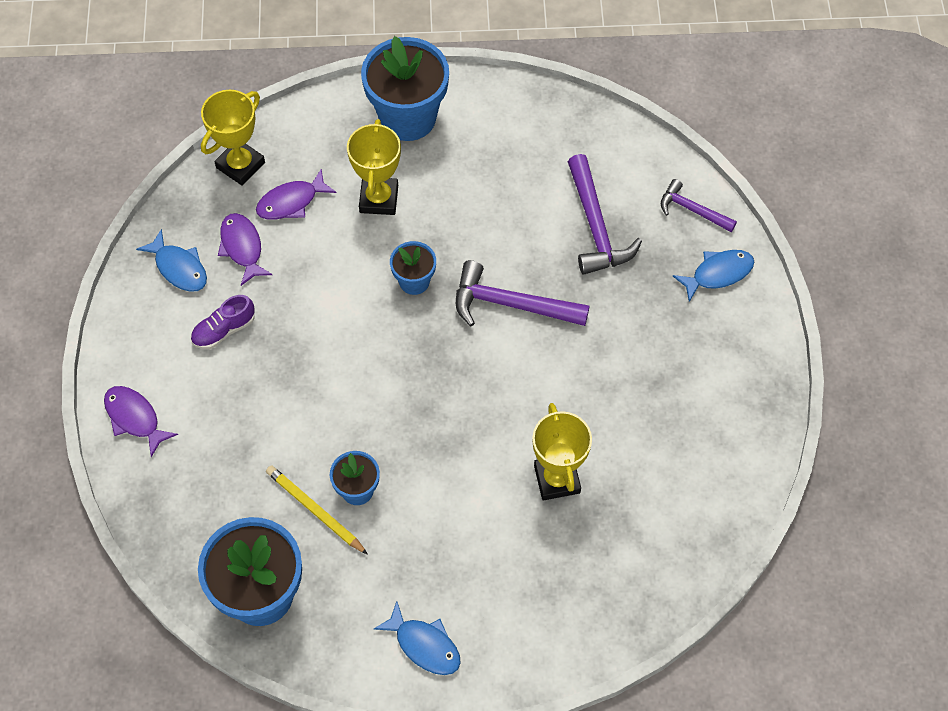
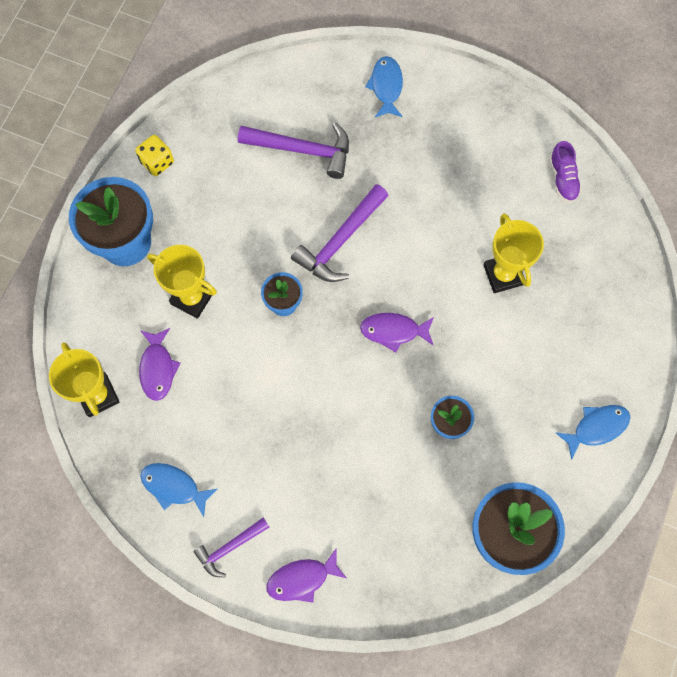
camera: 65 degrees left, 10 degrees up
blue fish [136,229,207,292] -> blue fish turned 135 degrees counterclockwise [140,463,217,517]
purple shoe [191,295,255,349] -> purple shoe moved to [549,141,582,203]
purple fish [218,213,272,286] -> purple fish moved to [360,313,434,352]
yellow pencil [266,465,368,555] -> none
yellow trophy [533,403,592,500] -> yellow trophy turned 60 degrees clockwise [484,213,544,293]
purple hammer [661,179,737,232] -> purple hammer moved to [193,518,269,577]
none -> yellow dice [135,135,174,176]

